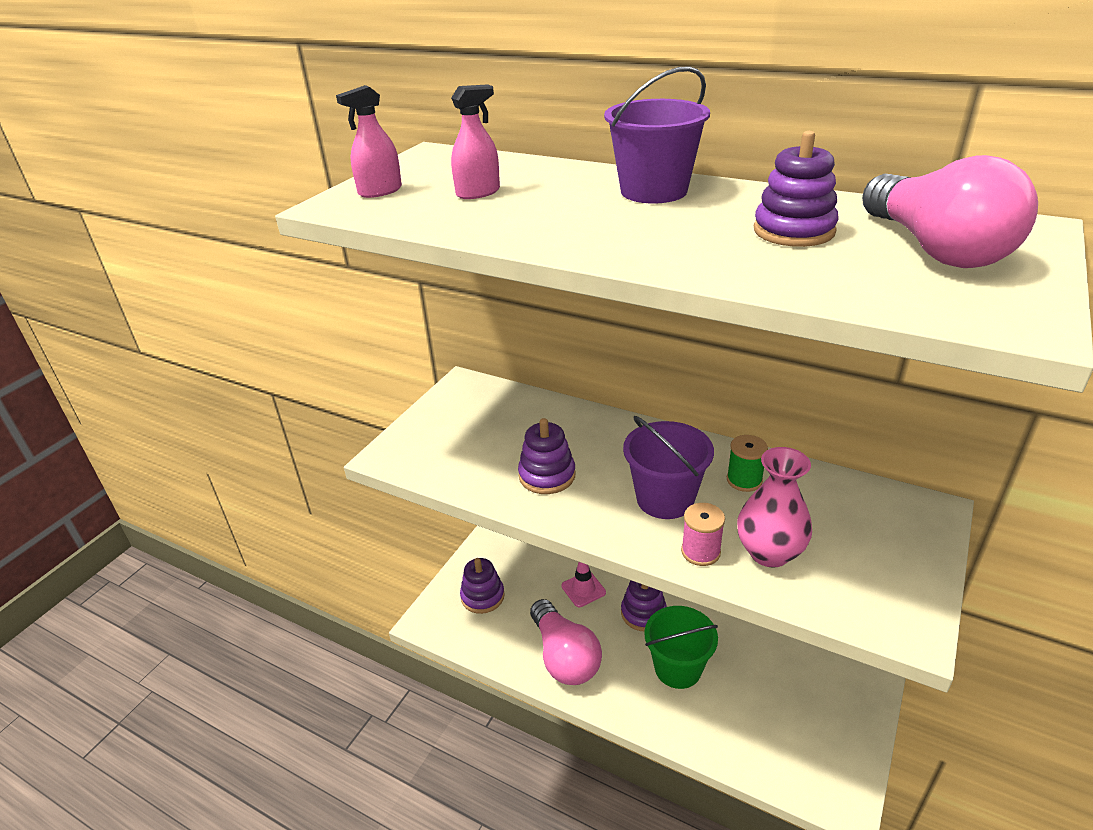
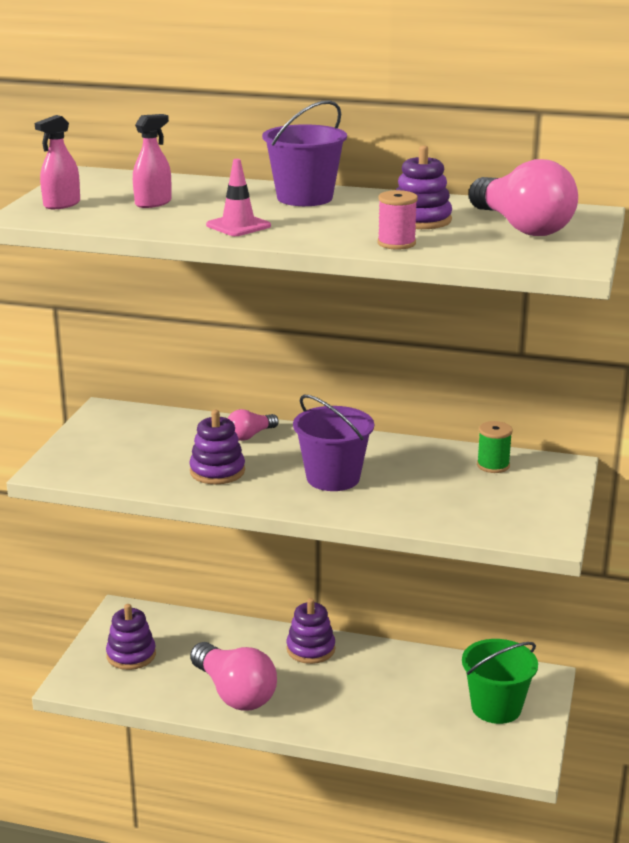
camera: 15 degrees left, 10 degrees down
pink traffic cone [561,562,606,607] -> pink traffic cone moved to [206,159,271,236]
green bucket [644,606,718,689] -> green bucket moved to [462,639,538,724]
pink spool [681,503,725,566] -> pink spool moved to [377,190,418,250]
green spool [727,435,768,492] -> green spool moved to [477,421,513,473]
pink vase [737,447,812,568] -> none
none -> pink light bulb [228,409,279,441]

